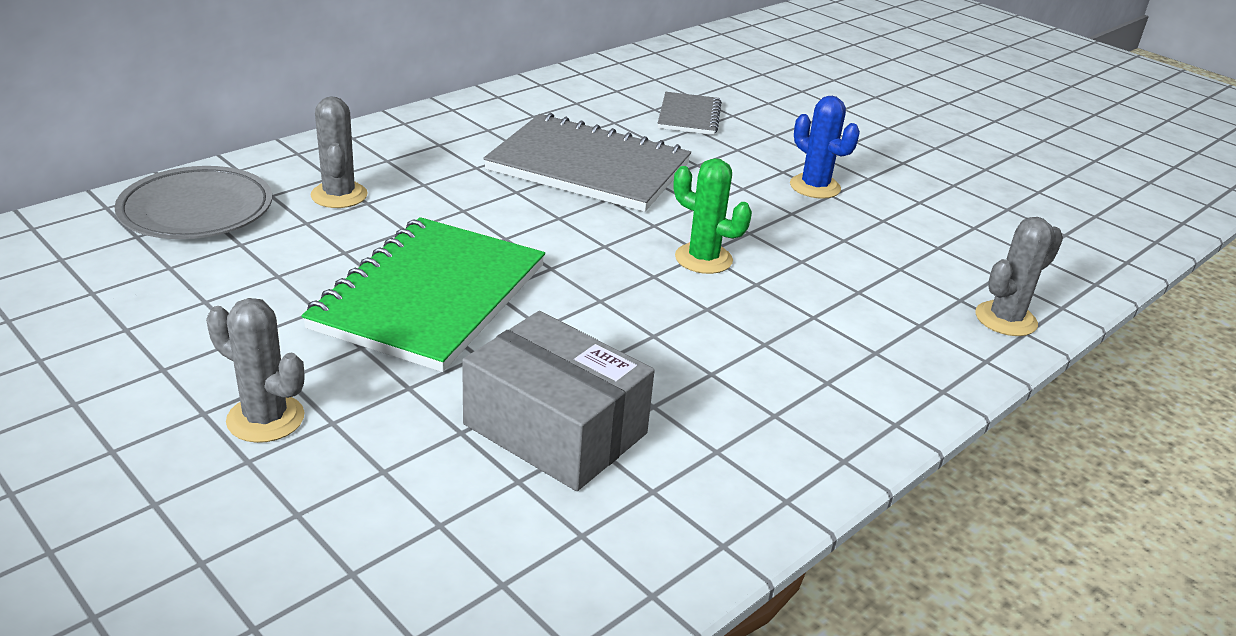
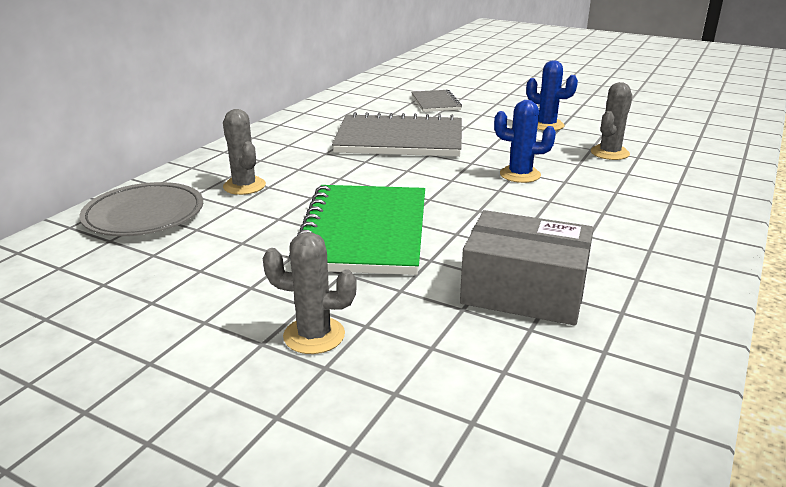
camera: 15 degrees left, 5 degrees down
green cactus [673,158,752,274] -> blue cactus [494,100,556,183]
grey cactus [976,217,1063,336] -> grey cactus moved to [591,82,633,160]

